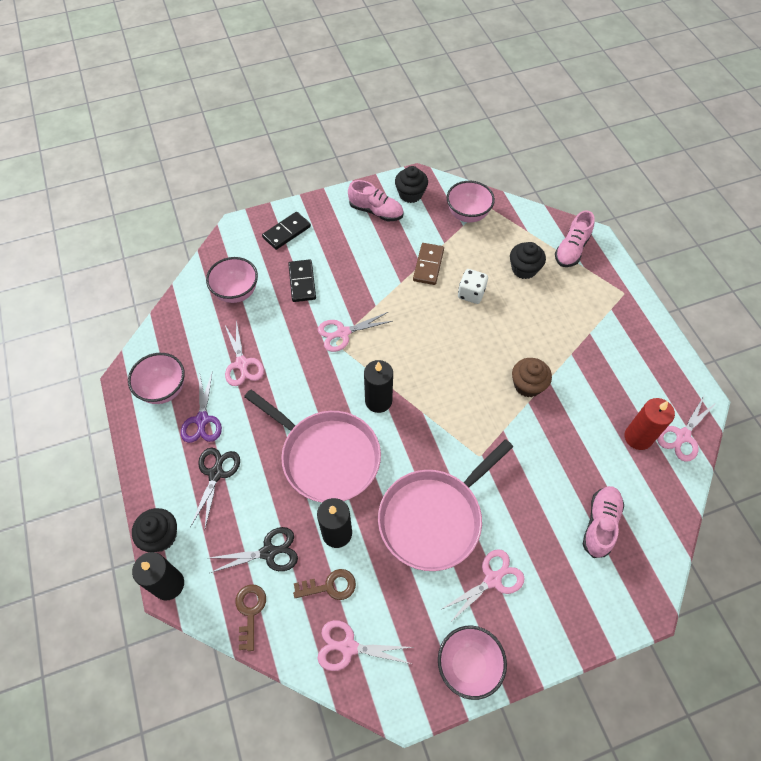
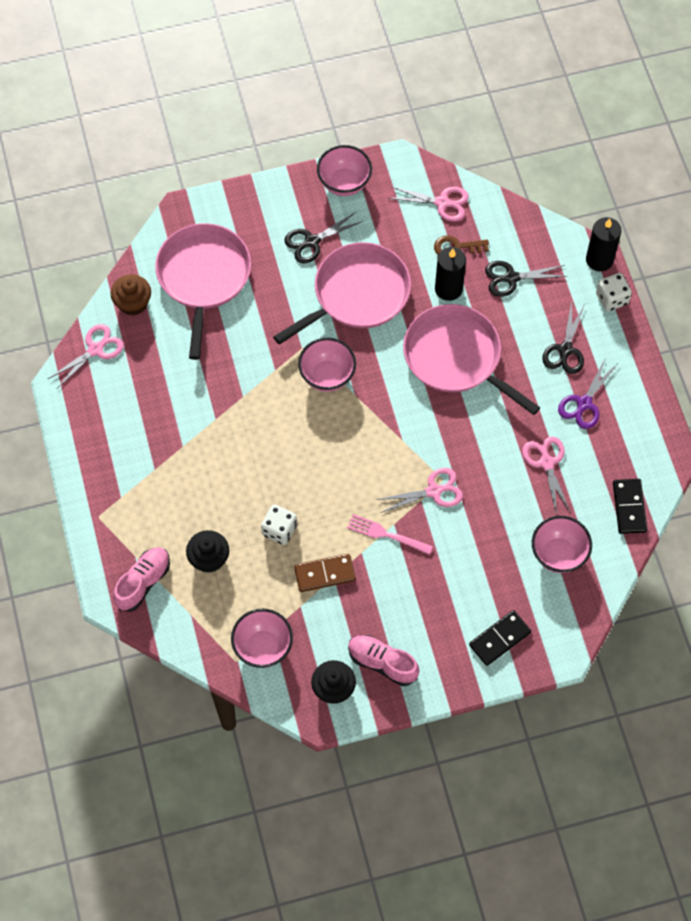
camera: 175 degrees left, 5 degrees up
pink bowl [128,353,185,404] -> pink bowl moved to [298,338,356,392]
black cupcake [132,508,177,552] -> white dice [596,273,632,311]
purple scissors [181,371,222,443] -> purple scissors turned 150 degrees counterclockwise [558,357,619,429]
brown key [236,584,266,651] -> none
black domino [288,259,316,302] -> black domino moved to [613,479,647,534]
black candle [364,360,393,413] -> none
brown domino [413,243,444,285] -> brown domino turned 60 degrees clockwise [294,554,356,592]
pink scissors [442,549,525,624] -> black scissors [284,212,363,264]
brown cupcake [512,358,552,397] -> brown cupcake moved to [111,274,151,316]
pink shoe [583,486,624,558] -> pink pan [155,223,251,360]
red candle [625,398,675,450] -> none
none -> pink fork [347,514,433,555]

